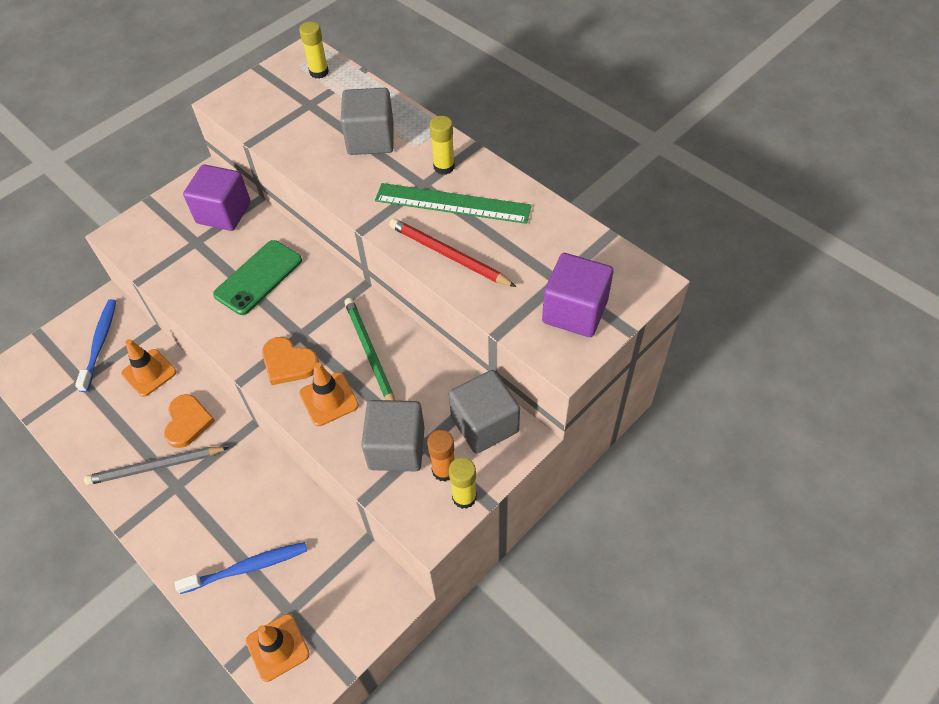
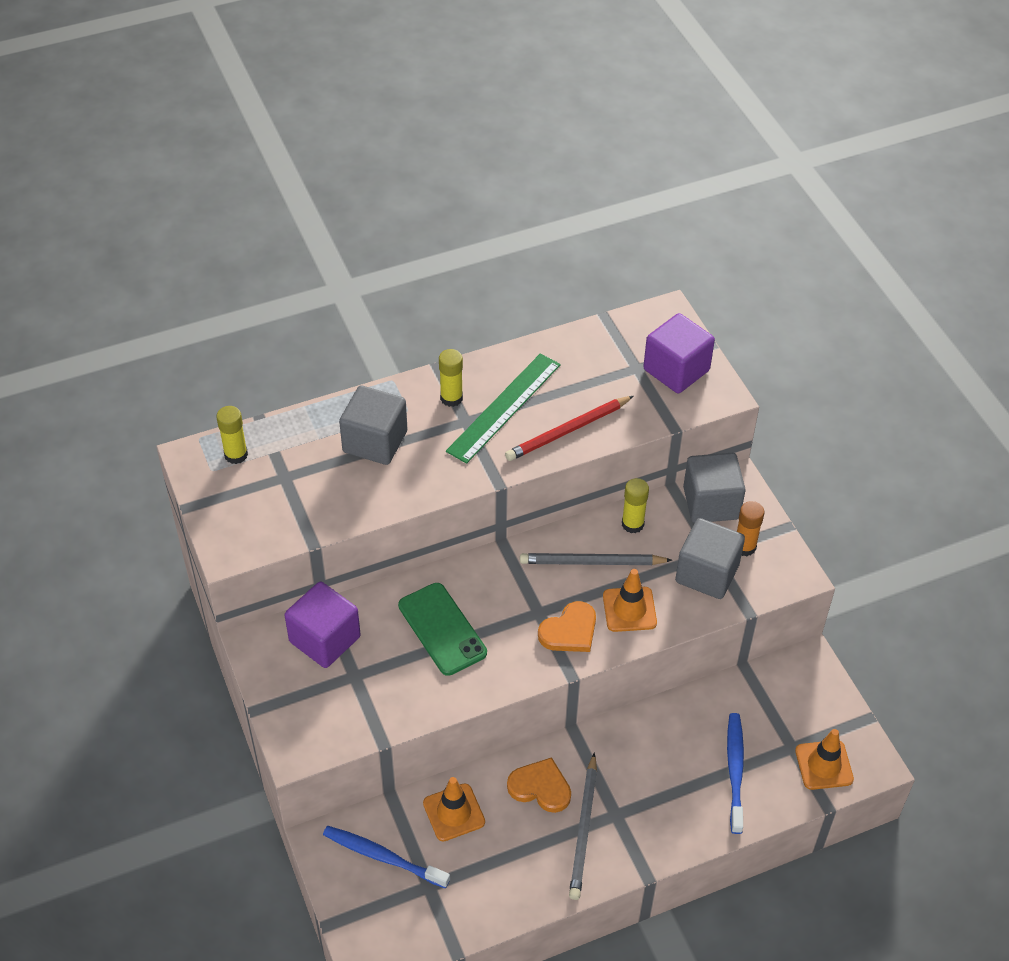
camera: 70 degrees left, 5 degrees down
green pencil [344,298,395,400] -> grey pencil [520,553,672,565]
yellow glue stick [449,457,477,509] -> yellow glue stick moved to [622,478,649,533]

